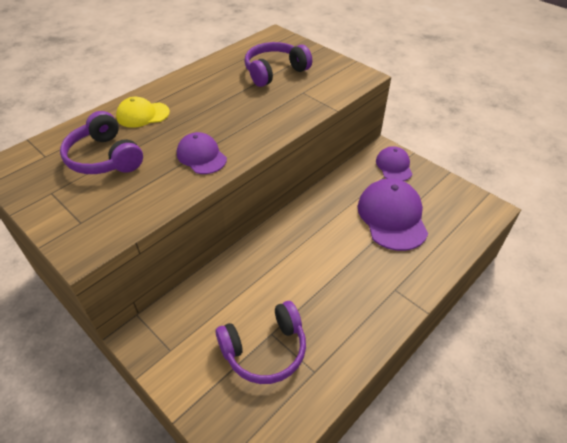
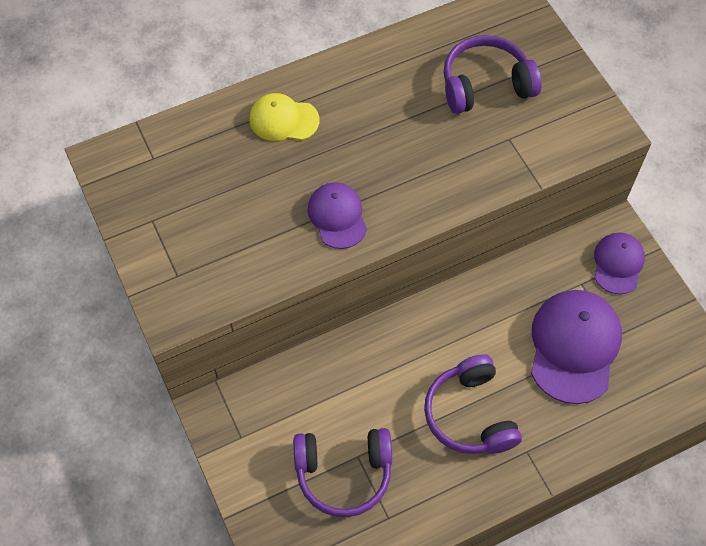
camera: 20 degrees right, 15 degrees up
purple headphones [60,111,143,174] -> purple headphones moved to [424,354,522,454]

